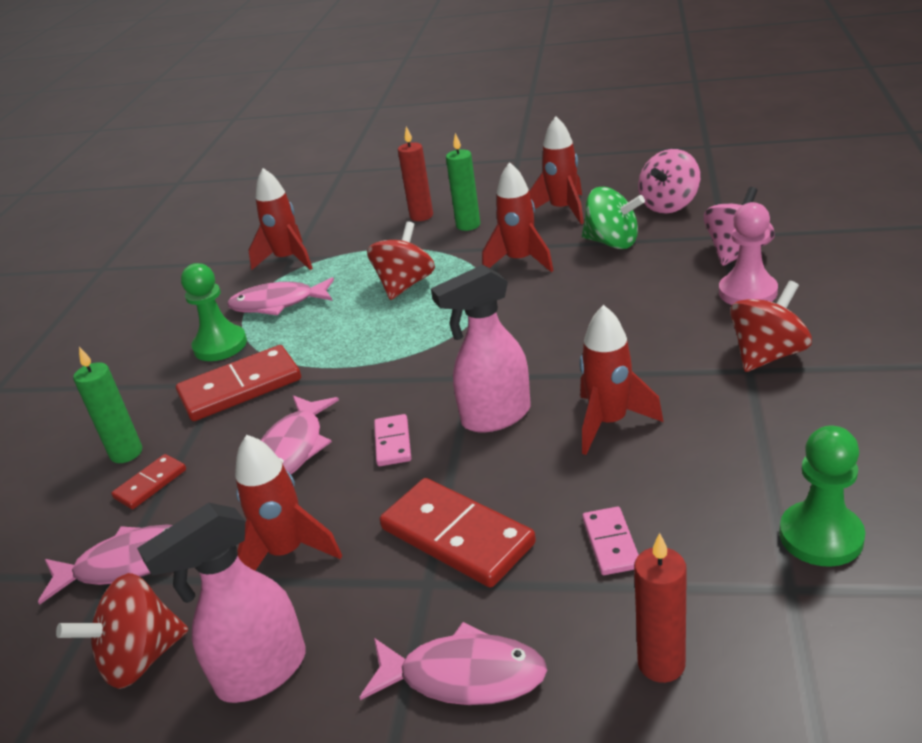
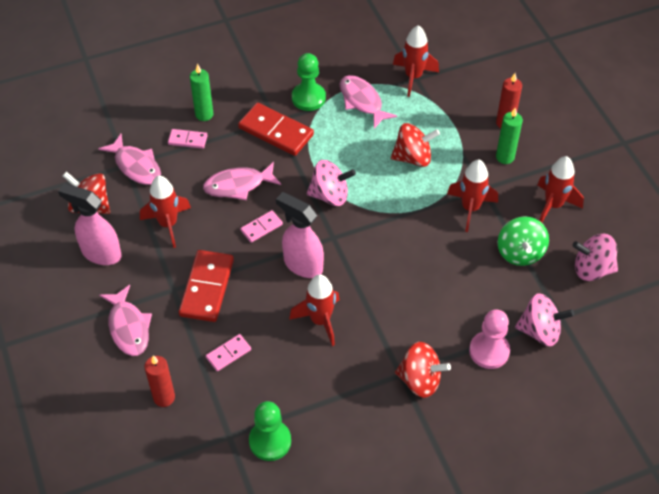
camera: 55 degrees right, 20 degrees up
red domino [111,454,186,509] -> pink domino [168,129,208,149]
none -> pink spinning top [307,160,356,206]

